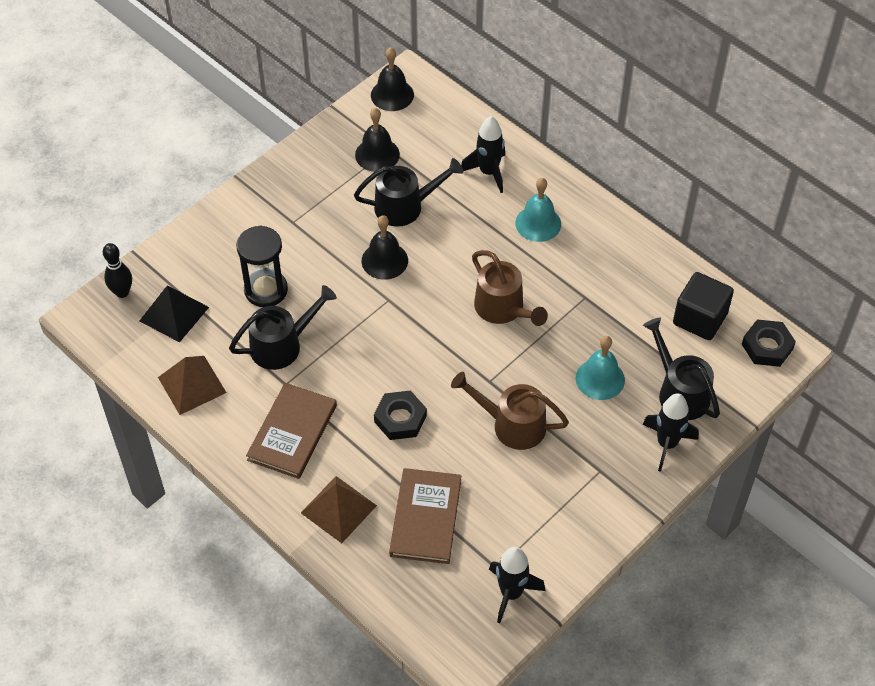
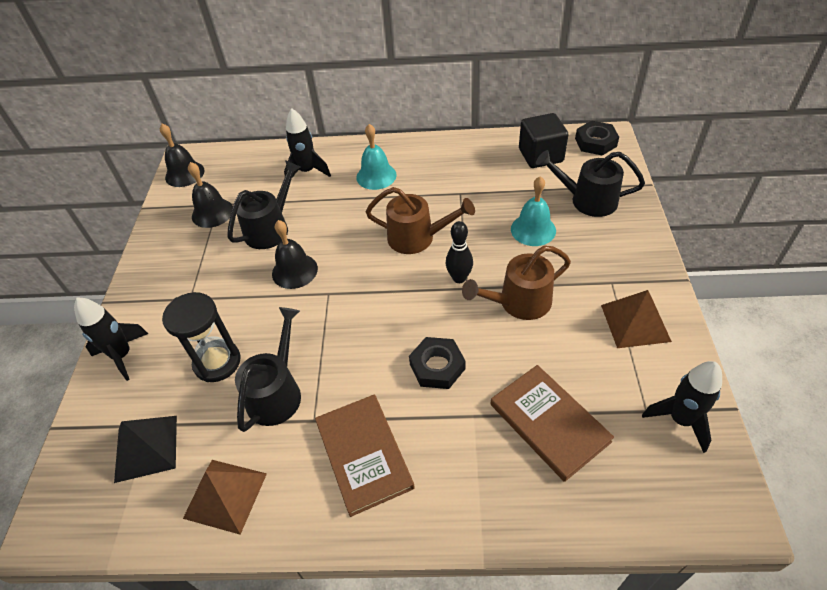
camera: 40 degrees left, 5 degrees down
black bowling pin [103,243,132,298] -> black bowling pin moved to [446,221,473,283]
brown pyramid [301,476,377,543] -> brown pyramid moved to [601,290,672,348]
black rocket [642,393,699,472] -> black rocket moved to [74,297,148,381]

